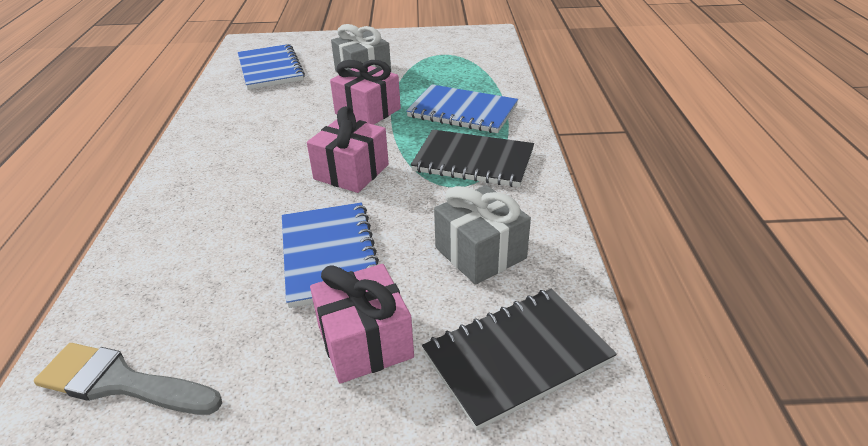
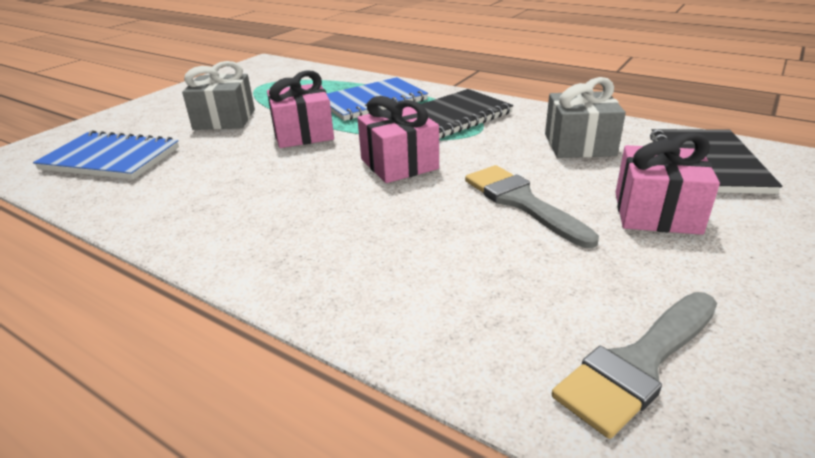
camera: 55 degrees left, 5 degrees down
blue notebook [282,202,379,308] -> grey brush [465,165,599,248]

